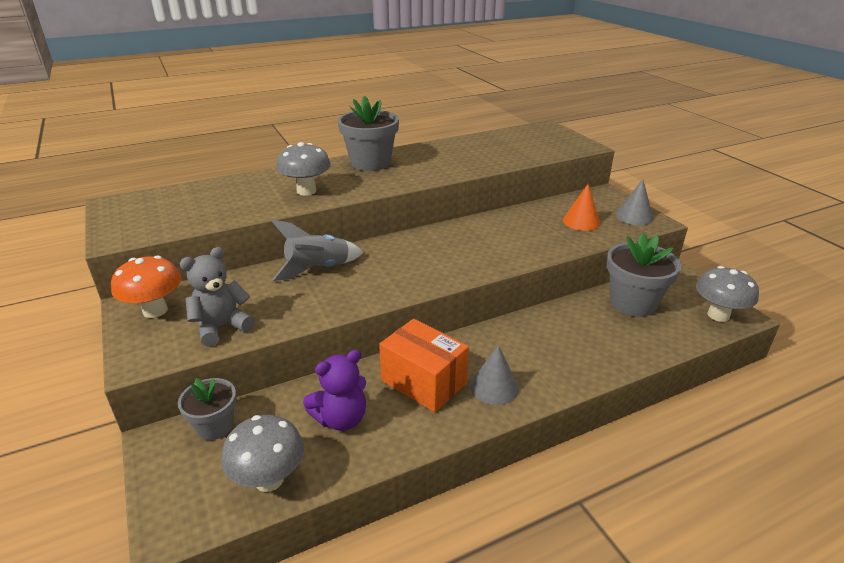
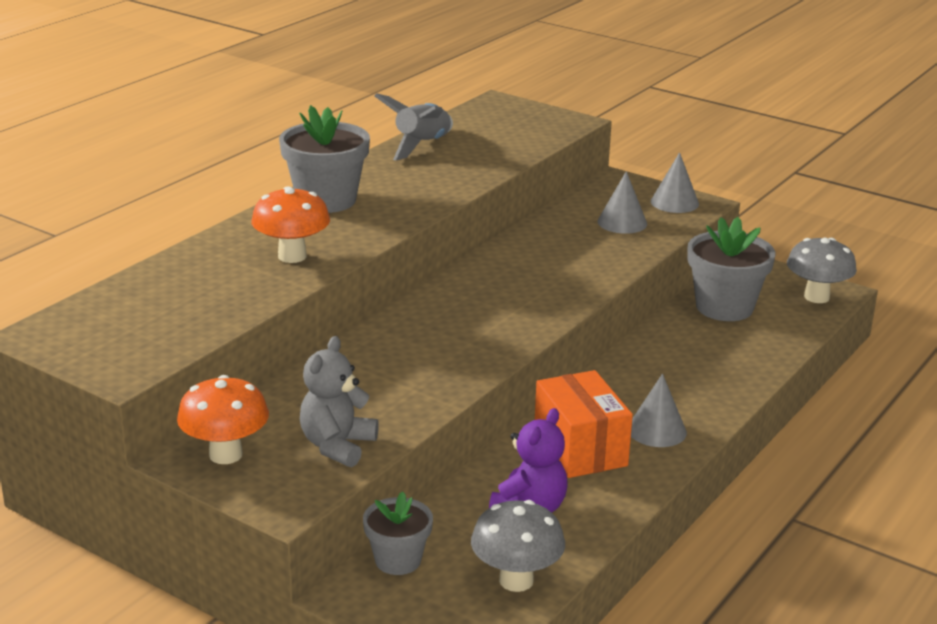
camera: 30 degrees left, 5 degrees down
grey rocket [272,220,363,281] -> grey rocket moved to [374,93,453,160]
grey mushroom [276,142,331,196] -> orange mushroom [251,186,330,263]
orange box [379,319,469,412] -> orange box turned 60 degrees clockwise [535,370,633,478]
orange cone [563,184,600,231] -> grey cone [597,171,647,234]

